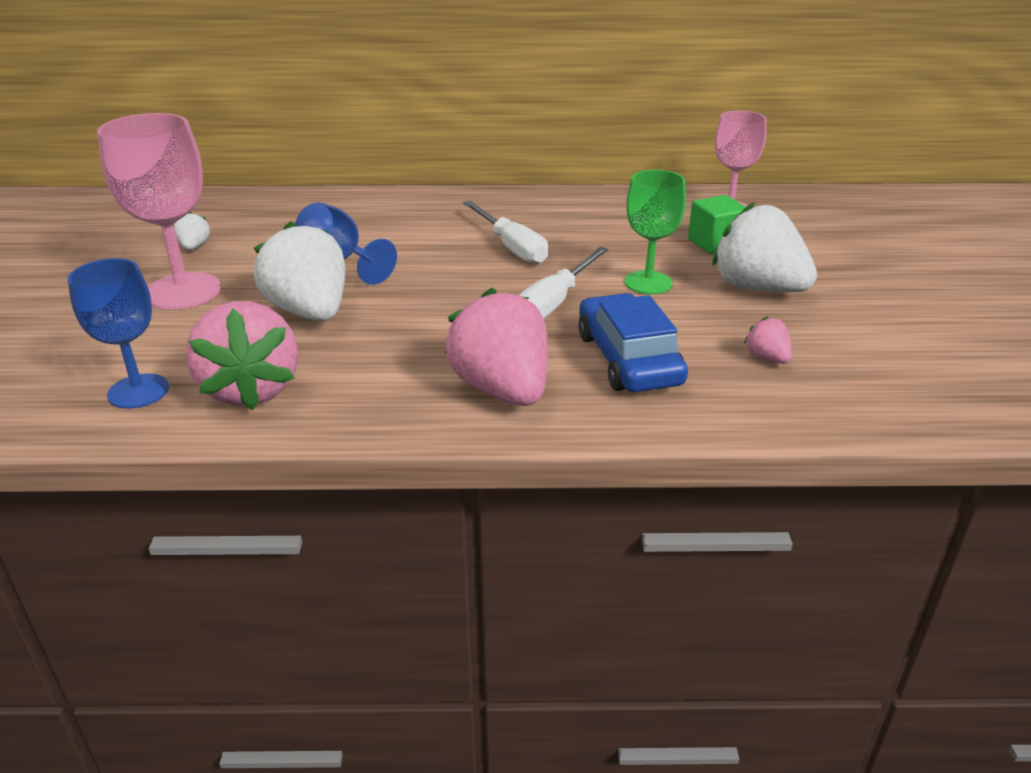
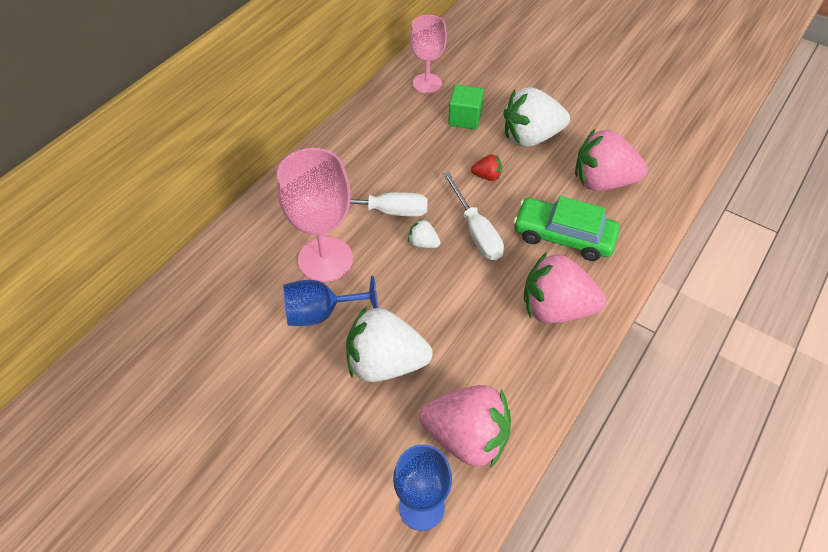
camera: 55 degrees left, 20 degrees up
pink goblet [97,113,221,310] -> pink goblet moved to [277,148,353,282]
white strawberry [174,212,210,250] -> white strawberry moved to [408,219,440,248]
blue car [578,293,688,392] -> green car [513,196,620,261]
green goblet [625,170,686,294] -> red strawberry [471,155,502,181]
pink strawberry [744,316,792,364] -> pink strawberry [575,129,648,191], size x2.27

